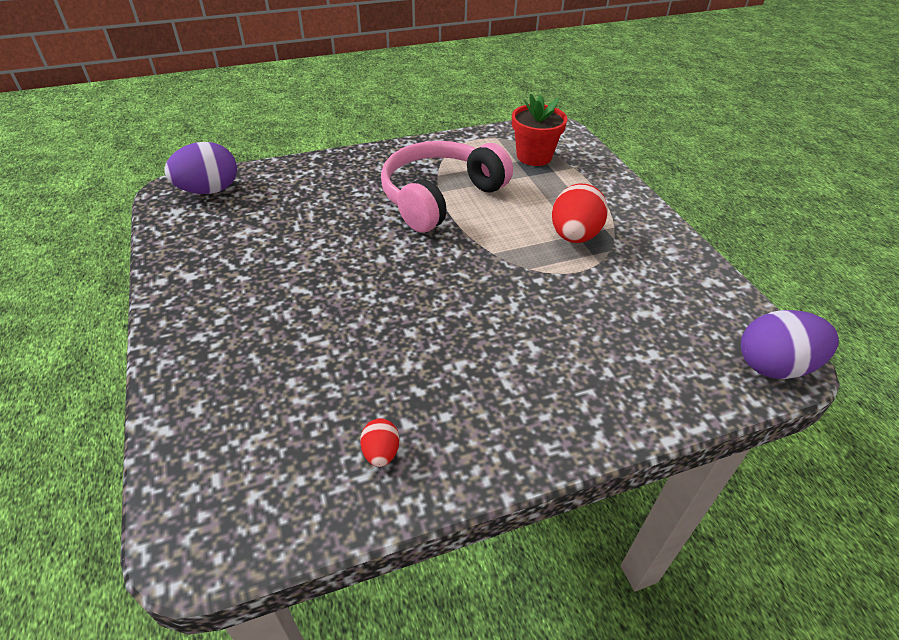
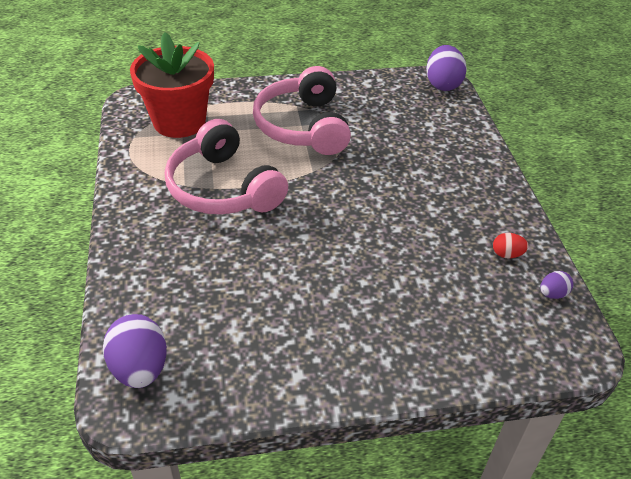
camera: 80 degrees left, 0 degrees up
red flower pot [512,93,568,166] -> red flower pot [130,32,214,138], size x1.57
red egg [552,183,608,243] -> pink headphones [253,66,351,155]
none -> purple egg [540,271,574,299]

